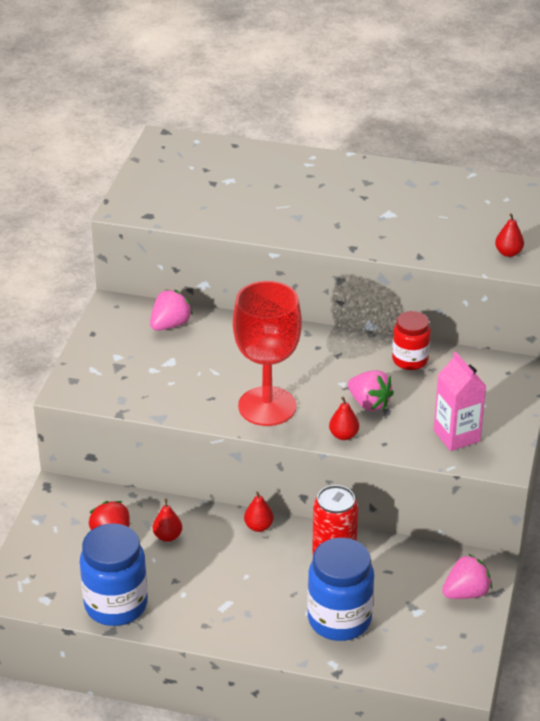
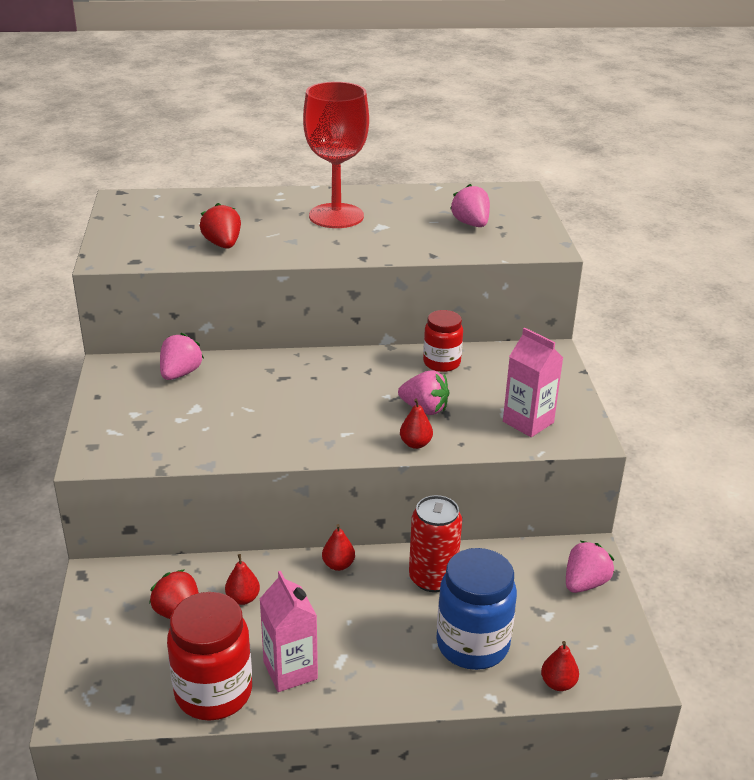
camera: 20 degrees left, 5 degrees down
blue jar [80,523,148,626] -> red jar [167,592,252,721]
red goblet [233,281,302,426] -> red goblet moved to [303,82,369,228]
red pear [495,213,524,257] -> red pear moved to [541,641,579,691]
none -> red strawberry [200,203,241,249]
none -> pink carton [260,571,318,692]
none -> pink strawberry [450,184,490,227]

